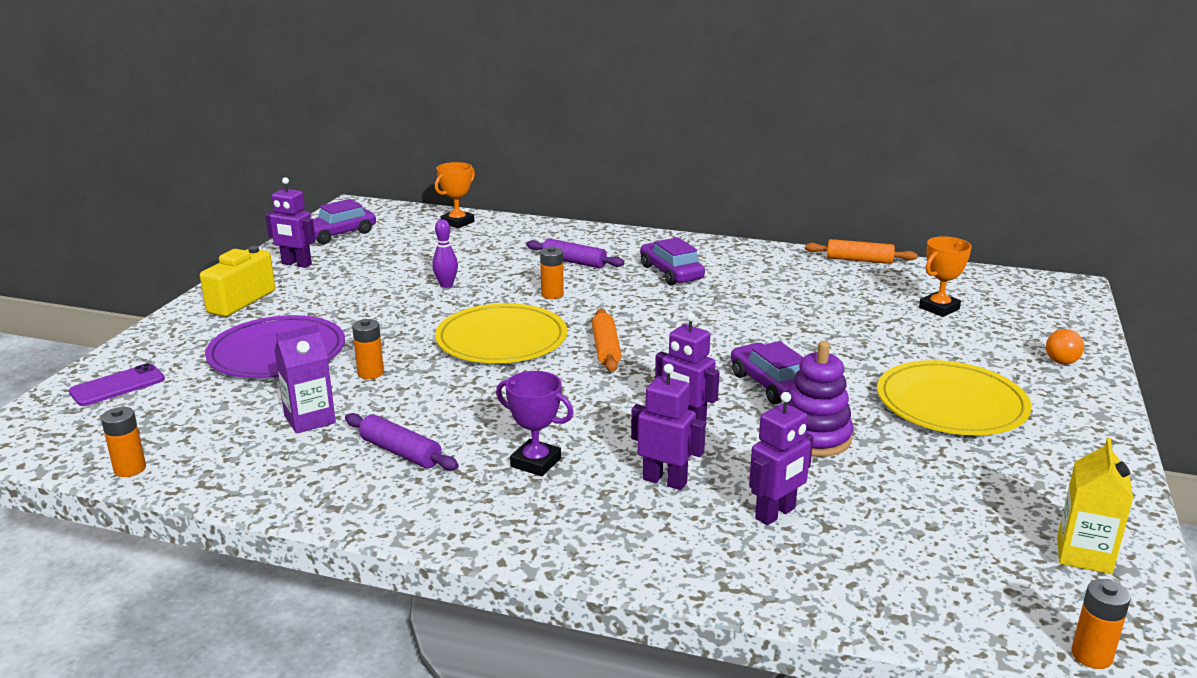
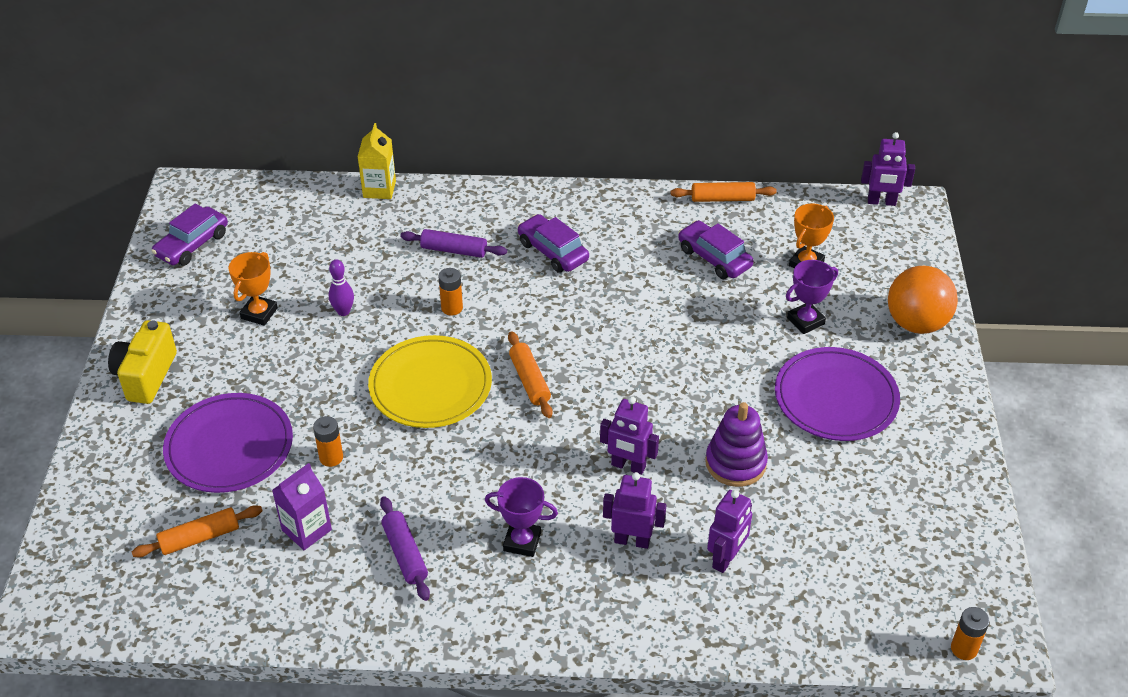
camera: 15 degrees left, 20 degrees up
purple phone [69,363,165,406] -> none
orange battery [101,407,146,477] -> none
purple robot [265,177,316,268] -> purple robot moved to [861,132,915,206]
purple rolling pin [345,413,459,471] -> purple rolling pin turned 45 degrees clockwise [380,496,430,601]
orange trophy [435,162,475,228] -> orange trophy moved to [229,252,278,326]
purple car [731,341,803,405] -> purple car moved to [678,220,754,279]
yellow plate [877,360,1032,435] -> purple plate [775,347,900,441]
orange ball [1046,329,1084,364] -> orange ball [888,266,958,334], size x2.21
yellow carton [1058,437,1133,574] -> yellow carton moved to [357,123,396,199]
none -> orange rolling pin [132,505,263,558]
none -> purple trophy [786,260,838,334]

